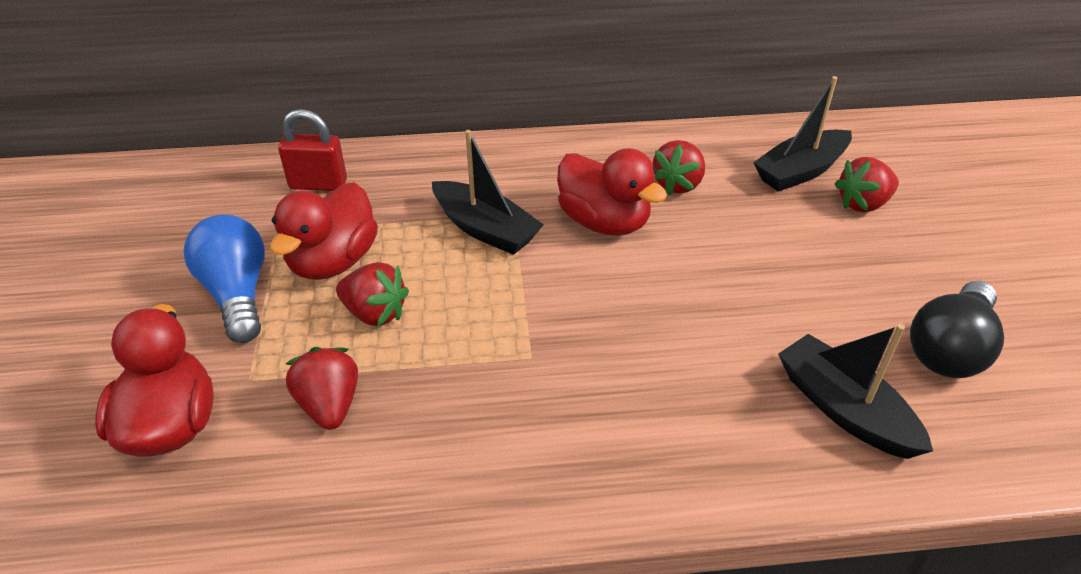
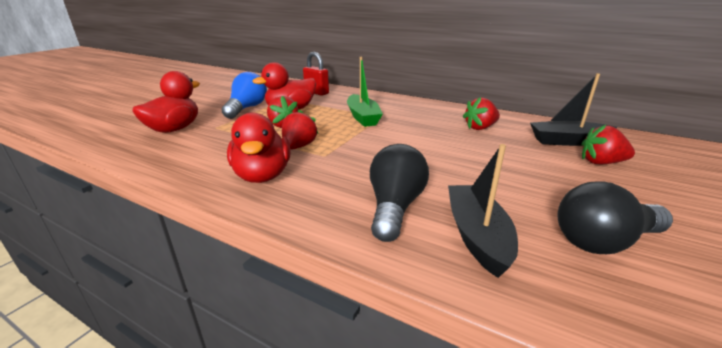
camera: 35 degrees right, 15 degrees down
red strawberry [286,347,358,430] -> red strawberry moved to [282,110,318,150]
black boat [432,130,543,255] -> green boat [347,57,383,127]
red duck [557,148,667,236] -> red duck moved to [227,112,291,183]
none -> black light bulb [370,144,429,242]

